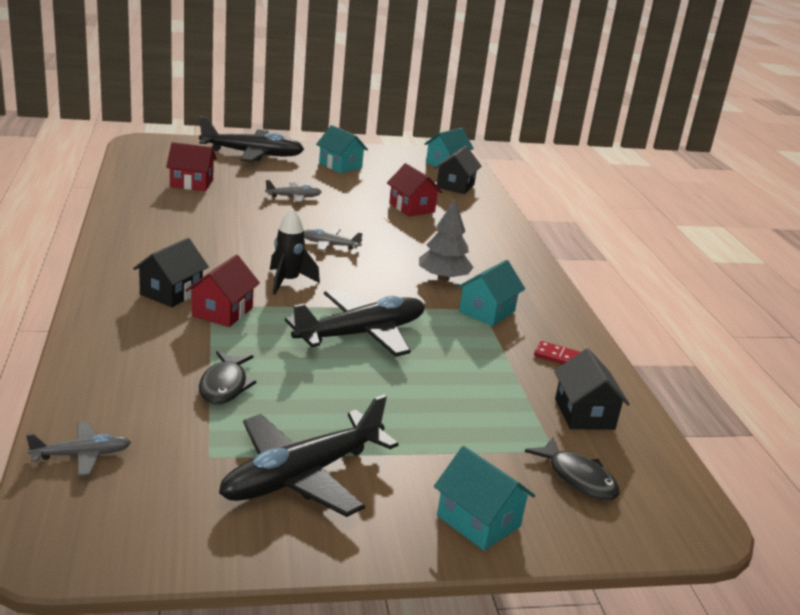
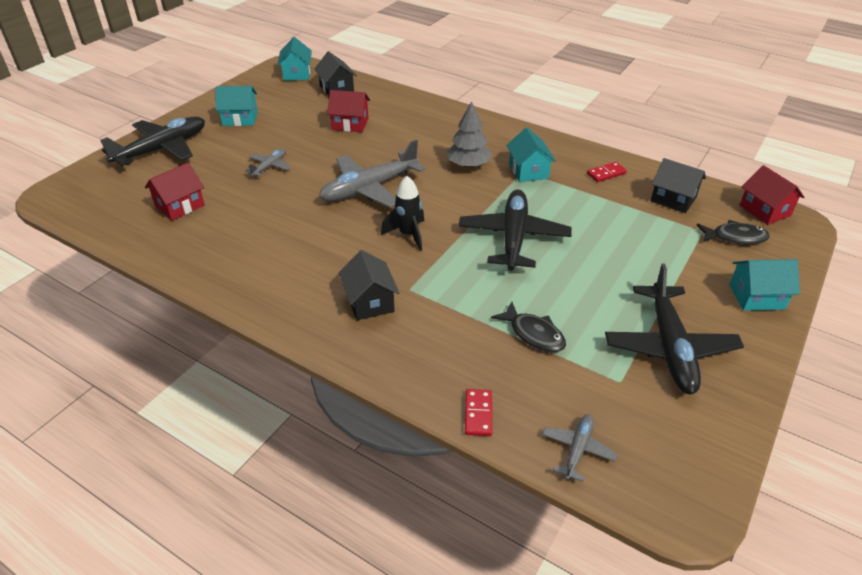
camera: 45 degrees left, 15 degrees up
red house [185,254,260,327] -> red house moved to [740,165,805,225]
grey plane [304,228,363,251] -> grey plane [319,140,426,208], size x2.05
none -> red domino [465,389,492,436]

